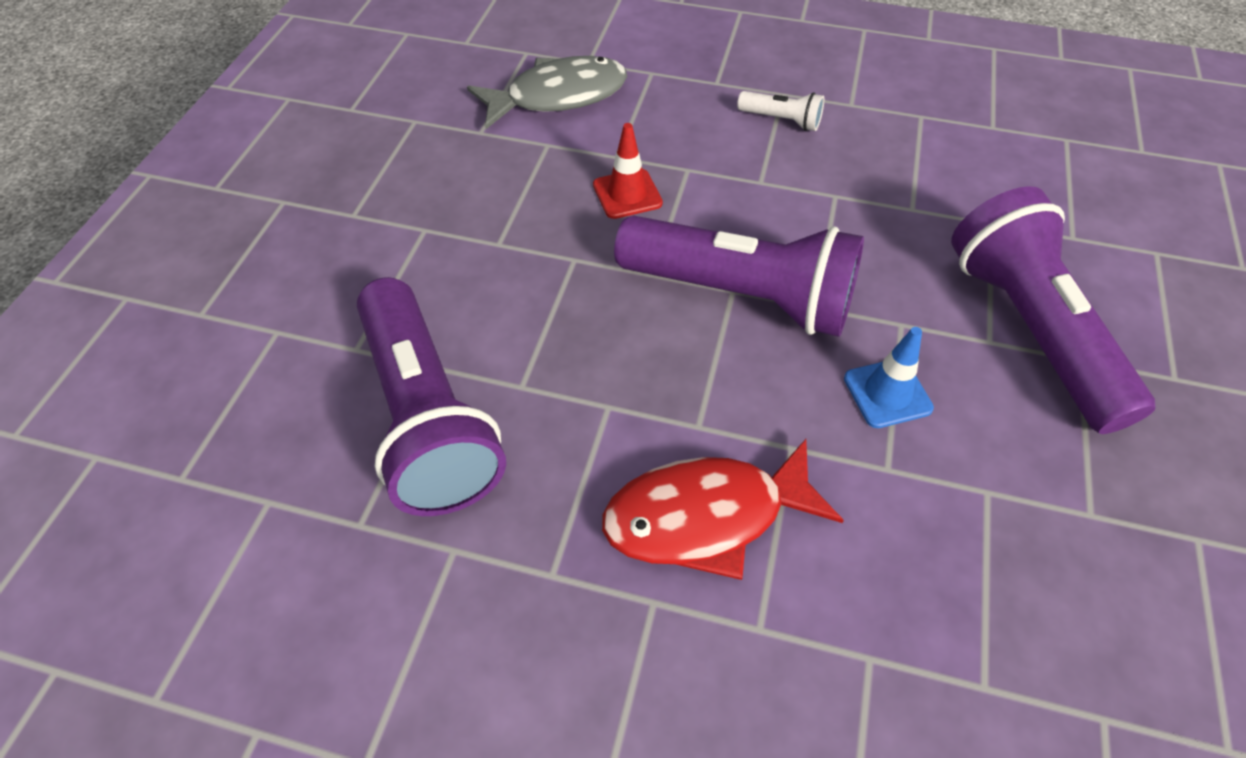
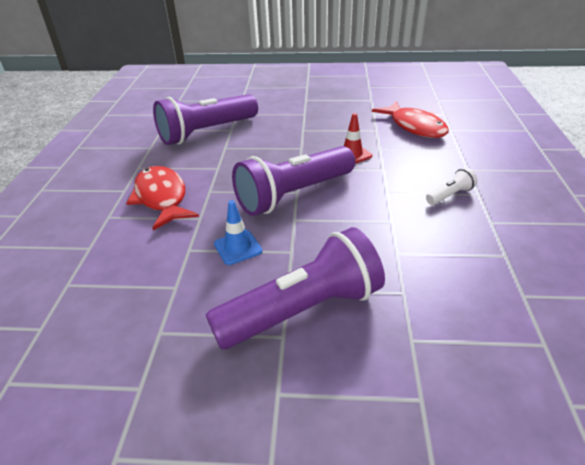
camera: 80 degrees right, 15 degrees down
grey fish [467,56,627,129] -> red fish [372,101,449,138]
purple flashlight [614,215,864,337] -> purple flashlight turned 45 degrees clockwise [232,146,355,216]
white flashlight [737,91,824,131] -> white flashlight turned 135 degrees counterclockwise [426,168,478,205]

